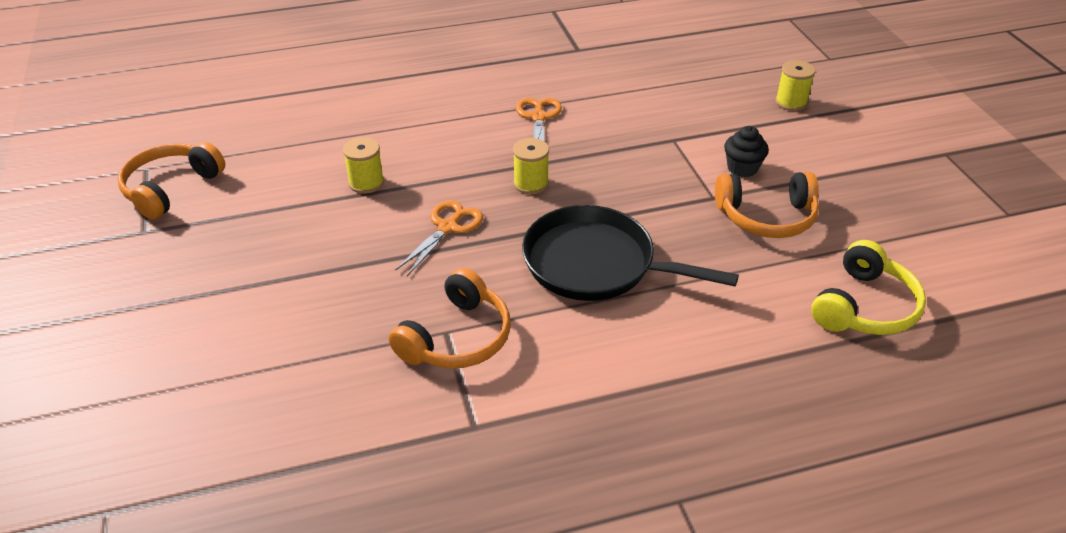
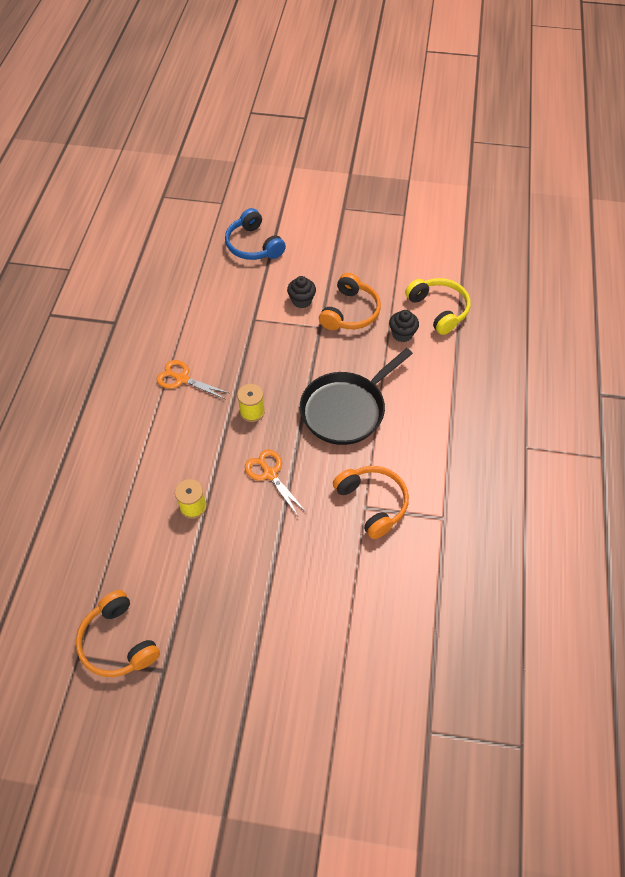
camera: 65 degrees left, 15 degrees up
yellow spool [775,60,815,111] -> blue headphones [225,208,286,260]
none -> black cupcake [389,310,419,342]

